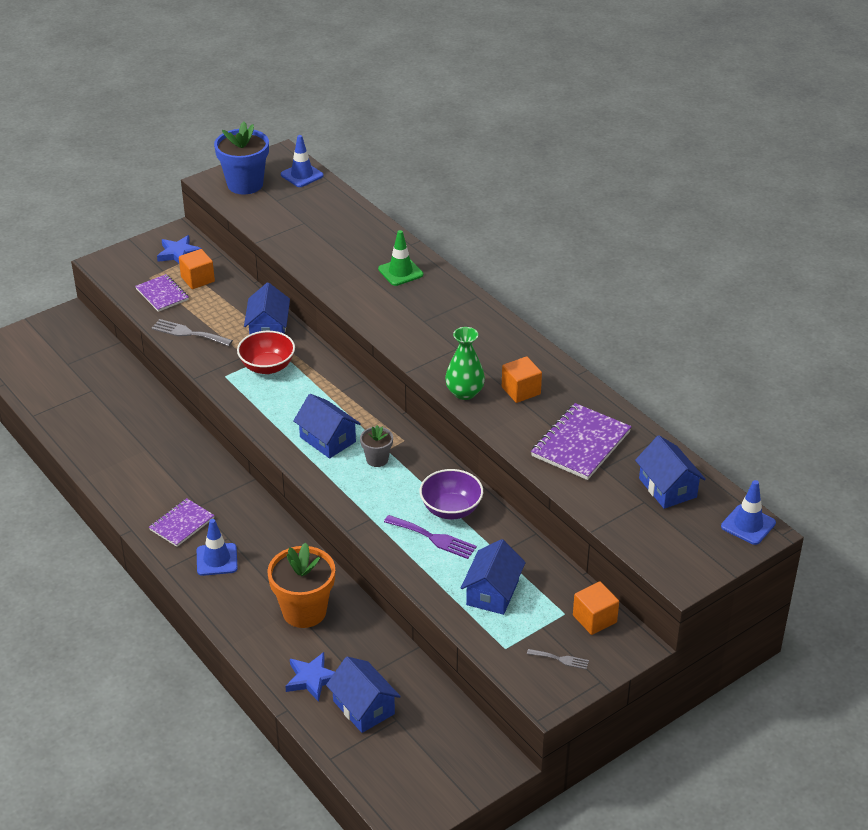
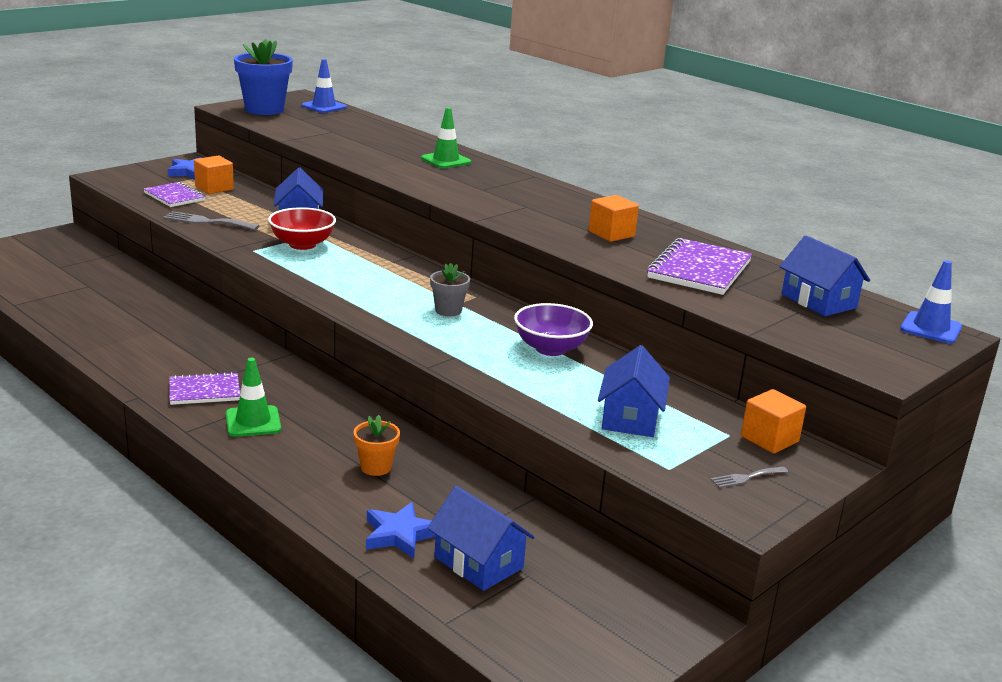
camera: 10 degrees left, 15 degrees down
purple notebook [149,498,215,547] -> purple notebook turned 45 degrees clockwise [169,372,240,405]
blue traffic cone [197,519,238,576] -> green traffic cone [226,358,281,437]
orange flower pot [267,542,335,628] -> orange flower pot [353,415,400,476], size x0.52
blue house [293,394,361,458] -> none
purple fork [384,515,477,559] -> none
green vase [445,327,485,400] -> none
grey fork [527,649,589,670] -> grey fork turned 150 degrees clockwise [711,467,788,488]

